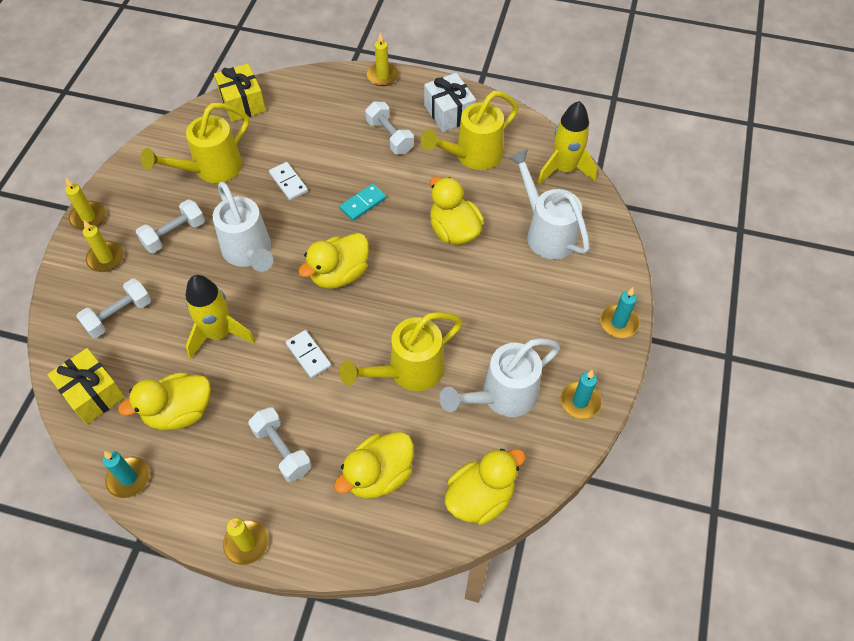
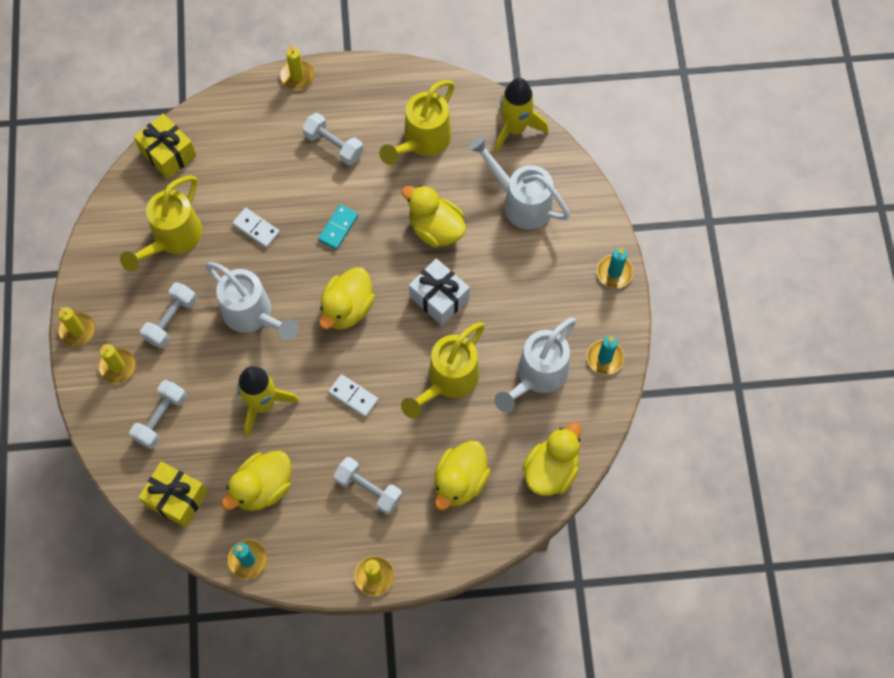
camera: 20 degrees left, 10 degrees up
white gift [424,73,476,132] -> white gift moved to [409,258,470,326]

